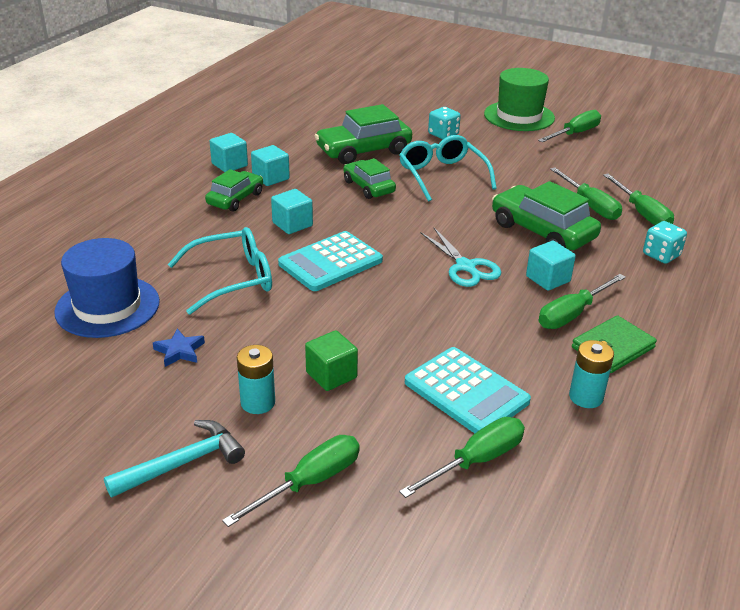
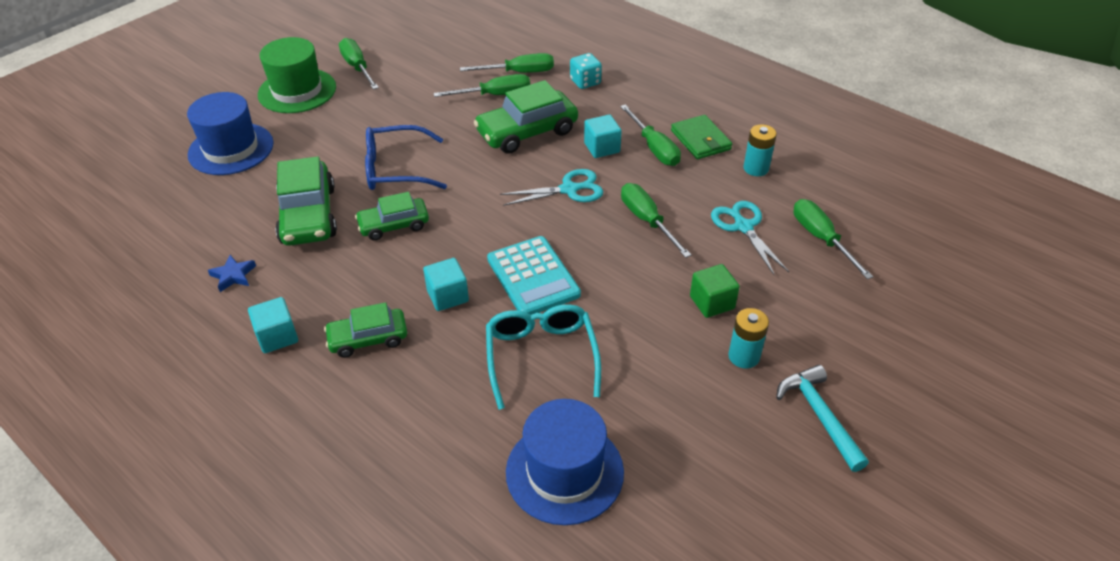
camera: 75 degrees left, 10 degrees up
blue star [153,329,205,367] -> blue star moved to [208,255,256,292]
green car [205,169,263,212] -> green car turned 60 degrees counterclockwise [324,302,407,358]
green screwdriver [222,435,360,527] -> green screwdriver moved to [621,183,692,258]
turquoise cube [251,145,290,186] -> none
turquoise glasses [399,135,497,202] -> blue glasses [365,125,447,190]
turquoise calculator [405,347,531,433] -> turquoise scissors [711,201,789,275]
turquoise dice [428,107,461,139] -> none
none -> blue hat [187,92,273,175]

